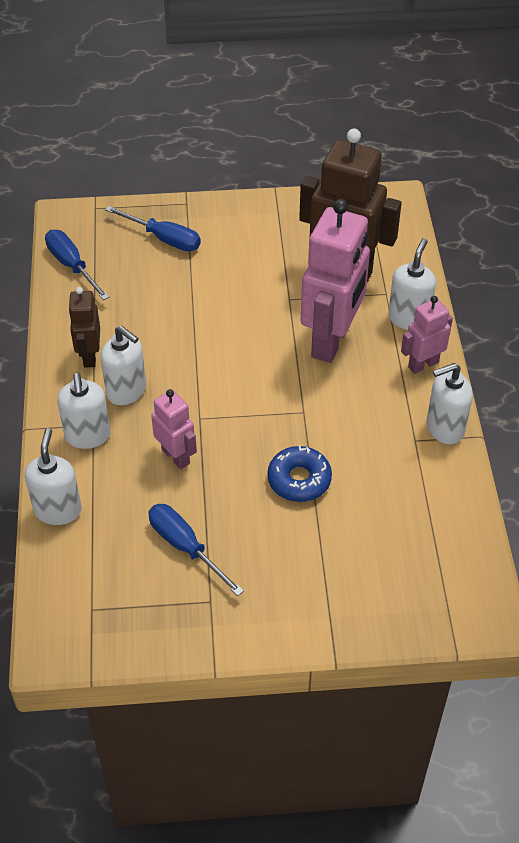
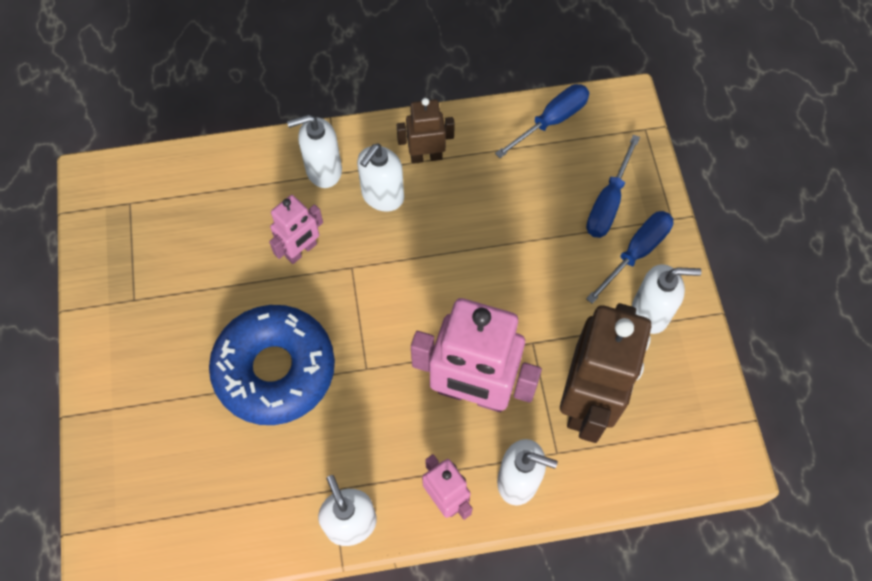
camera: 85 degrees right, 15 degrees up
white soap dispenser [25,428,81,525] -> white soap dispenser moved to [632,264,702,334]
blue screwdriver [148,504,244,596] -> blue screwdriver moved to [586,211,673,304]
blue donut [267,446,332,502] -> blue donut [209,305,335,425], size x1.83

